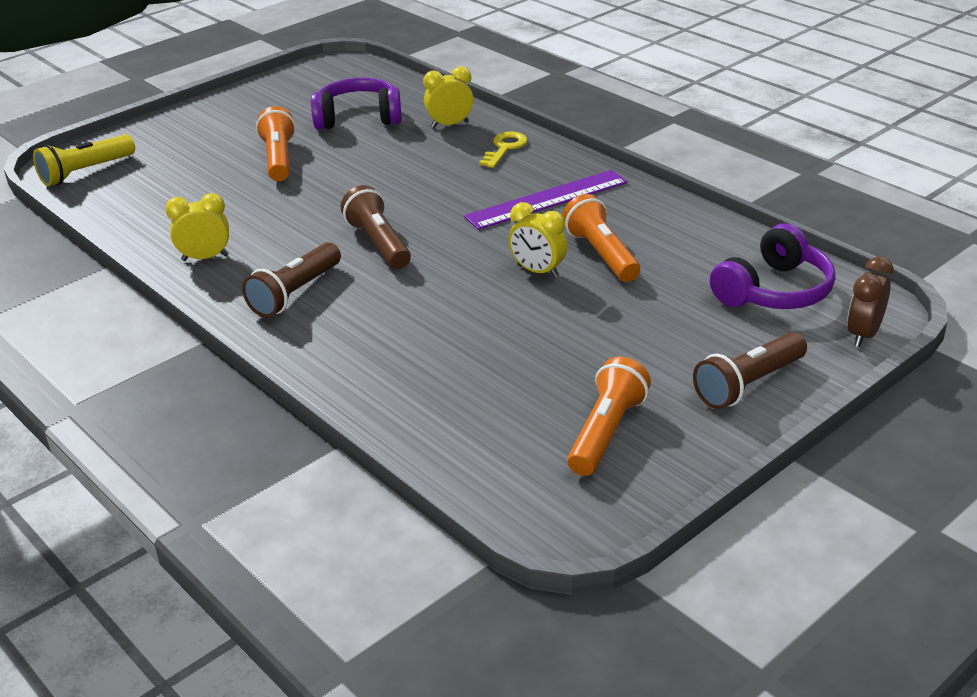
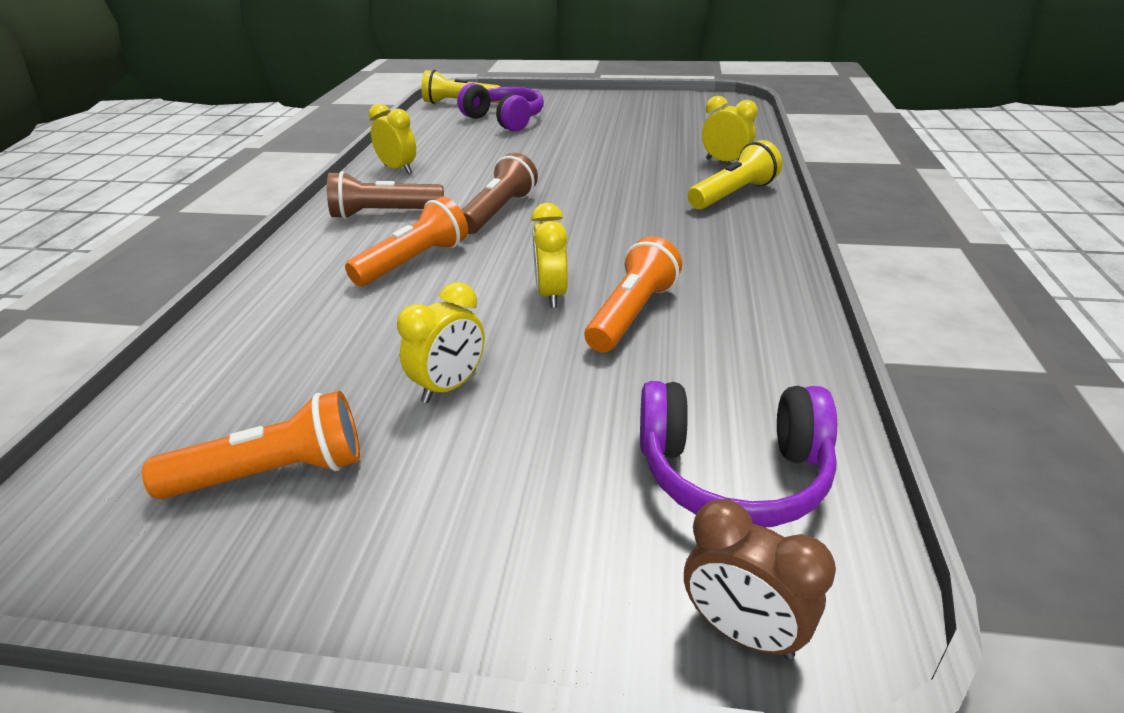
camera: 50 degrees right, 0 degrees up
orange flashlight [256,106,296,181] -> orange flashlight moved to [345,196,468,286]
purple headphones [311,78,402,130] -> purple headphones moved to [457,83,544,132]
purple ruler [464,170,628,230] -> none
yellow key [479,131,527,168] -> yellow flashlight [687,140,782,209]
brown flashlight [693,332,807,409] -> none
brown clock [847,257,894,347] -> brown clock turned 135 degrees counterclockwise [684,499,836,659]
none -> yellow clock [397,282,485,403]

